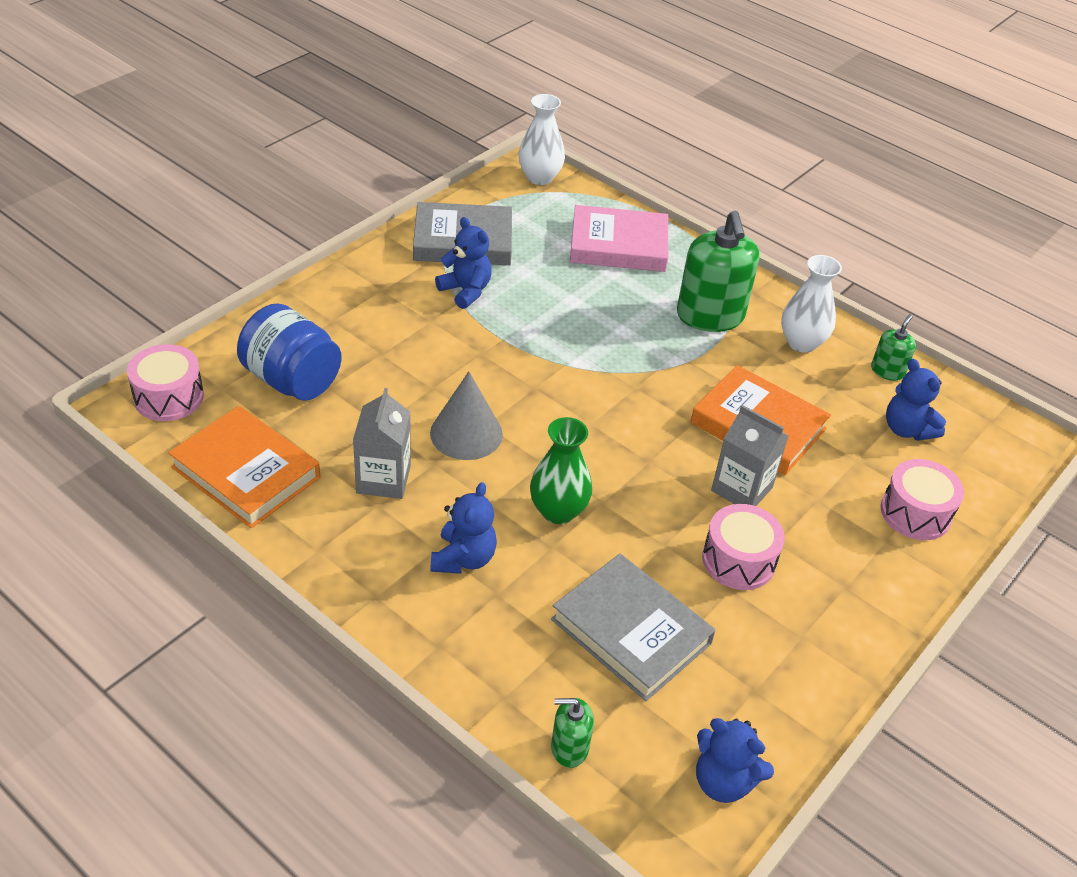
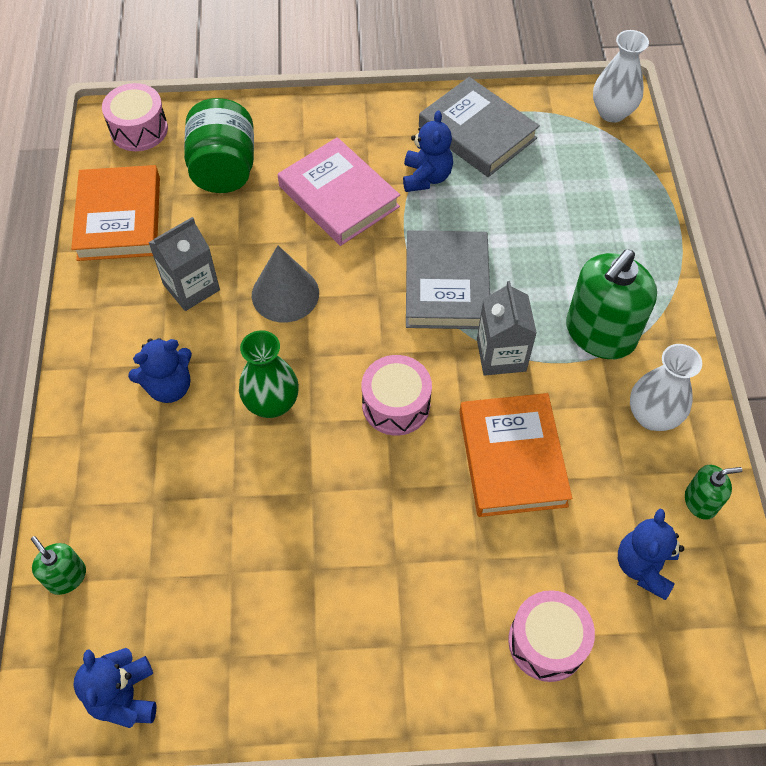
camera: 50 degrees right, 15 degrees up
blue jar [237,303,342,401] -> green jar [184,98,254,193]
grey book [551,553,716,701] -> grey book moved to [406,230,490,329]
pink book [570,205,668,272] -> pink book moved to [278,137,400,246]
pink drum [702,504,785,590] -> pink drum moved to [362,355,432,435]
grey carton [711,405,789,506] -> grey carton moved to [477,281,537,376]

